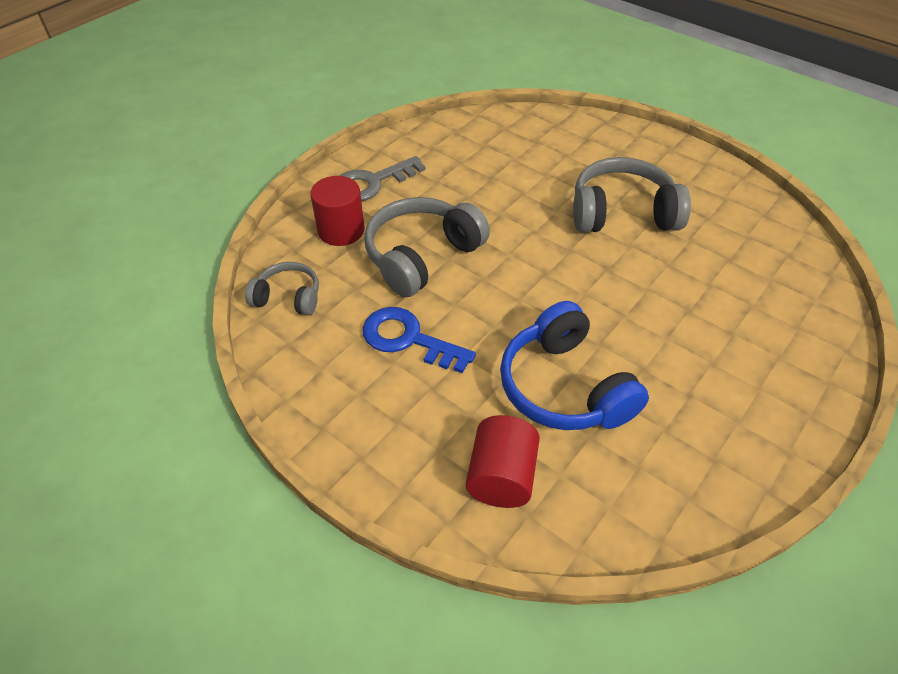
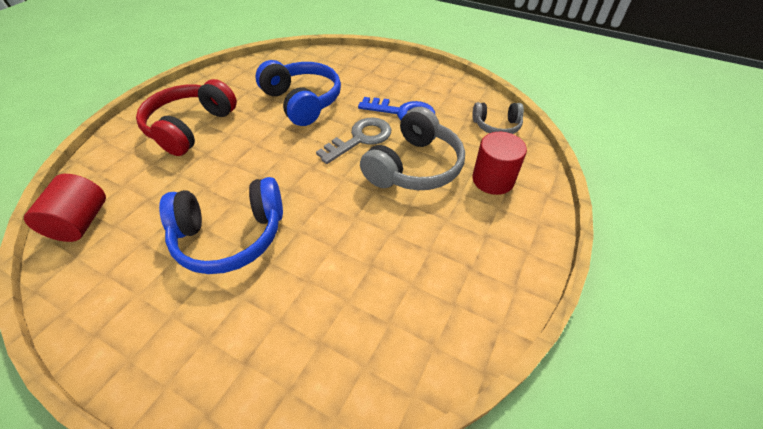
camera: 170 degrees right, 0 degrees up
grey key [340,156,426,201] -> grey key moved to [316,118,392,164]
red cylinder [466,415,540,508] -> red cylinder moved to [24,174,106,242]
grey headphones [573,157,691,233] -> blue headphones [159,177,283,274]
none -> red headphones [136,79,237,156]

